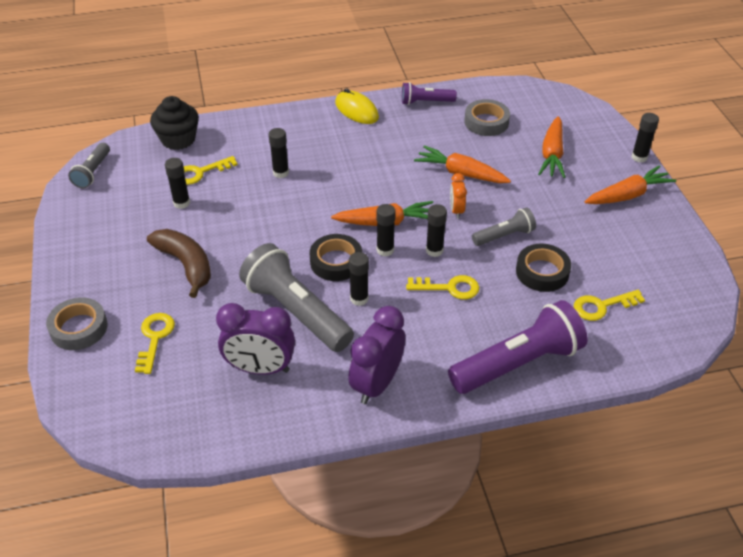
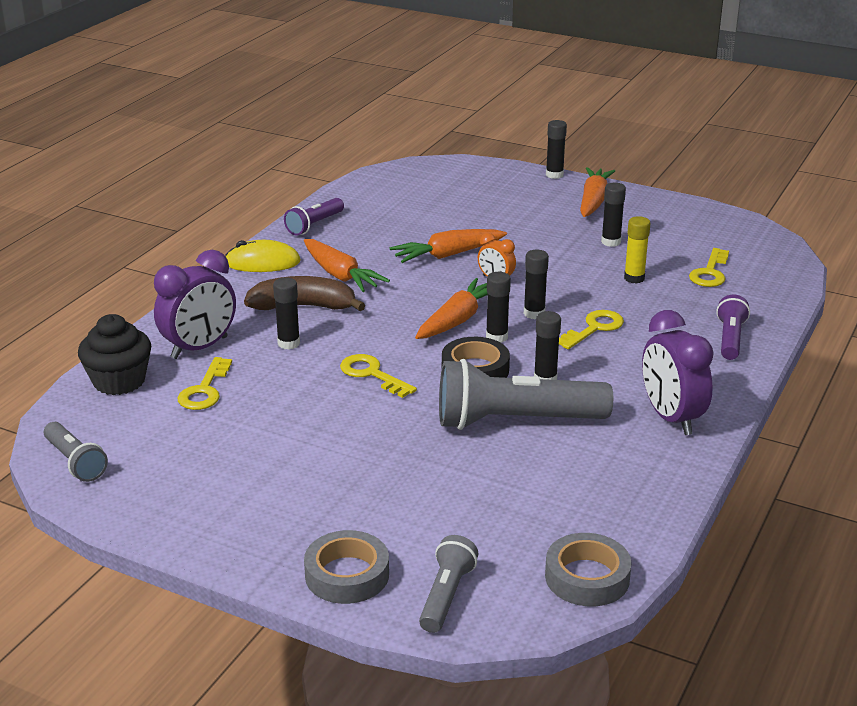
camera: 50 degrees left, 15 degrees down
yellow key [135,313,175,374] -> yellow key moved to [340,354,417,398]
brown banana [147,229,211,298] -> brown banana moved to [244,276,365,311]
black glue stick [165,158,190,209] -> black glue stick moved to [601,183,626,247]
purple clock [216,303,295,375] -> purple clock moved to [154,250,236,359]
purple flashlight [448,300,587,394] -> purple flashlight [716,295,750,360], size x0.53
grey tape [464,99,510,136] -> grey tape moved to [545,533,632,606]
grey flashlight [472,207,536,246] -> grey flashlight moved to [419,535,478,633]
black tape [516,244,571,292] -> yellow glue stick [624,216,651,284]
orange carrot [538,116,565,178] -> orange carrot moved to [304,239,390,292]

